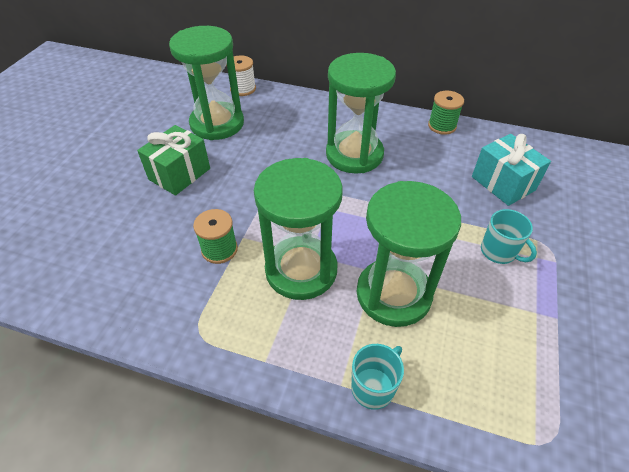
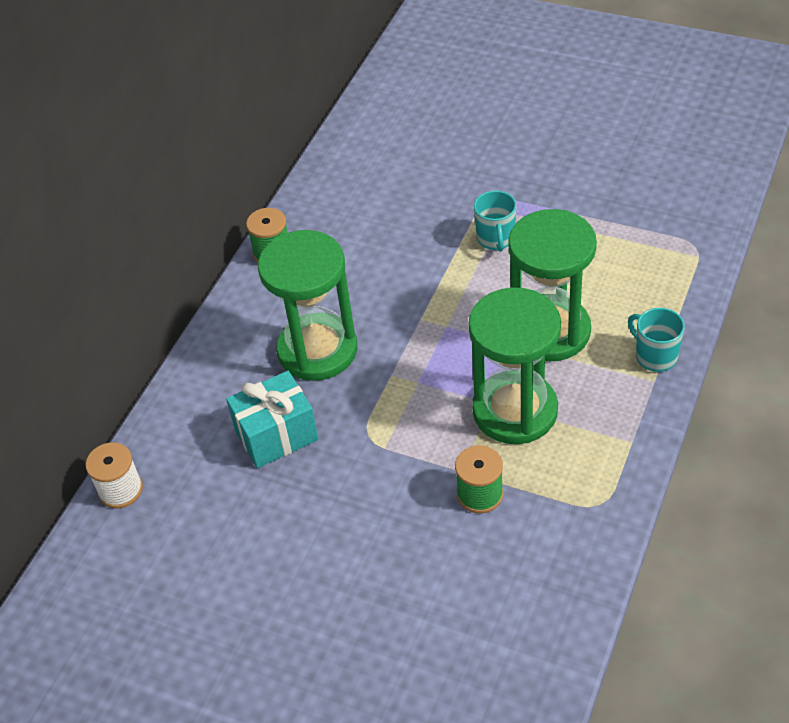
camera: 80 degrees left, 0 degrees up
green gift [137,125,210,196] -> none
green hourglass [169,26,244,140] -> none
turquoise gift [472,134,551,206] -> turquoise gift moved to [226,371,319,468]
turquoise mug [481,209,537,264] -> turquoise mug turned 120 degrees clockwise [474,191,516,252]

